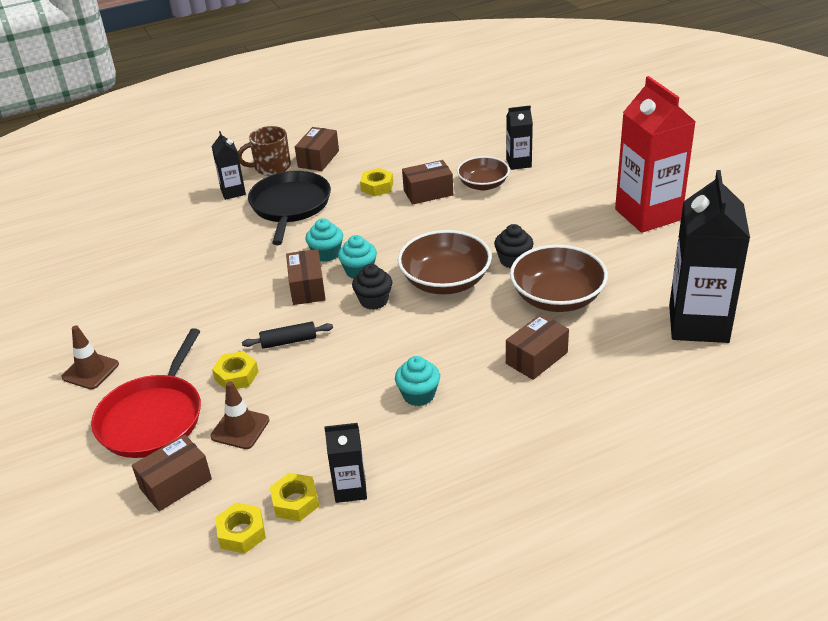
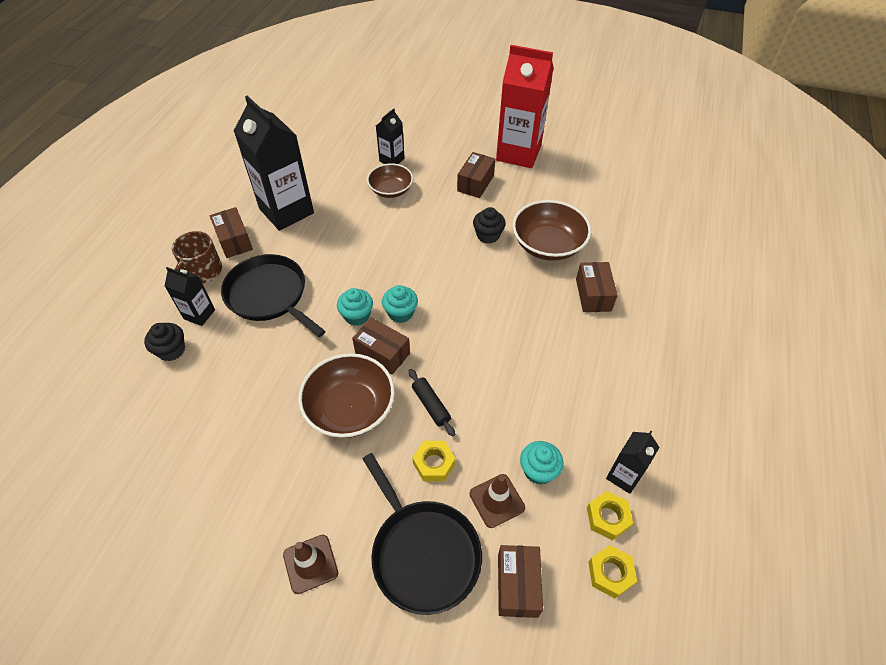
camera: 50 degrees left, 15 degrees up
red pan [91,328,201,458] -> black pan [363,453,482,615]
black rolling pin [242,322,333,349] -> black rolling pin turned 60 degrees counterclockwise [409,369,455,437]
black cupcake [352,264,392,310] -> black cupcake moved to [144,323,185,361]
yellow nut [360,168,393,196] -> none
turquoise cupcake [395,356,440,406] -> turquoise cupcake moved to [520,441,563,484]
brown bowl [398,230,492,294] -> brown bowl moved to [298,353,395,438]
brown box [402,160,453,205] -> brown box moved to [457,152,495,198]
black carton [669,170,750,343] -> black carton moved to [234,95,314,231]

